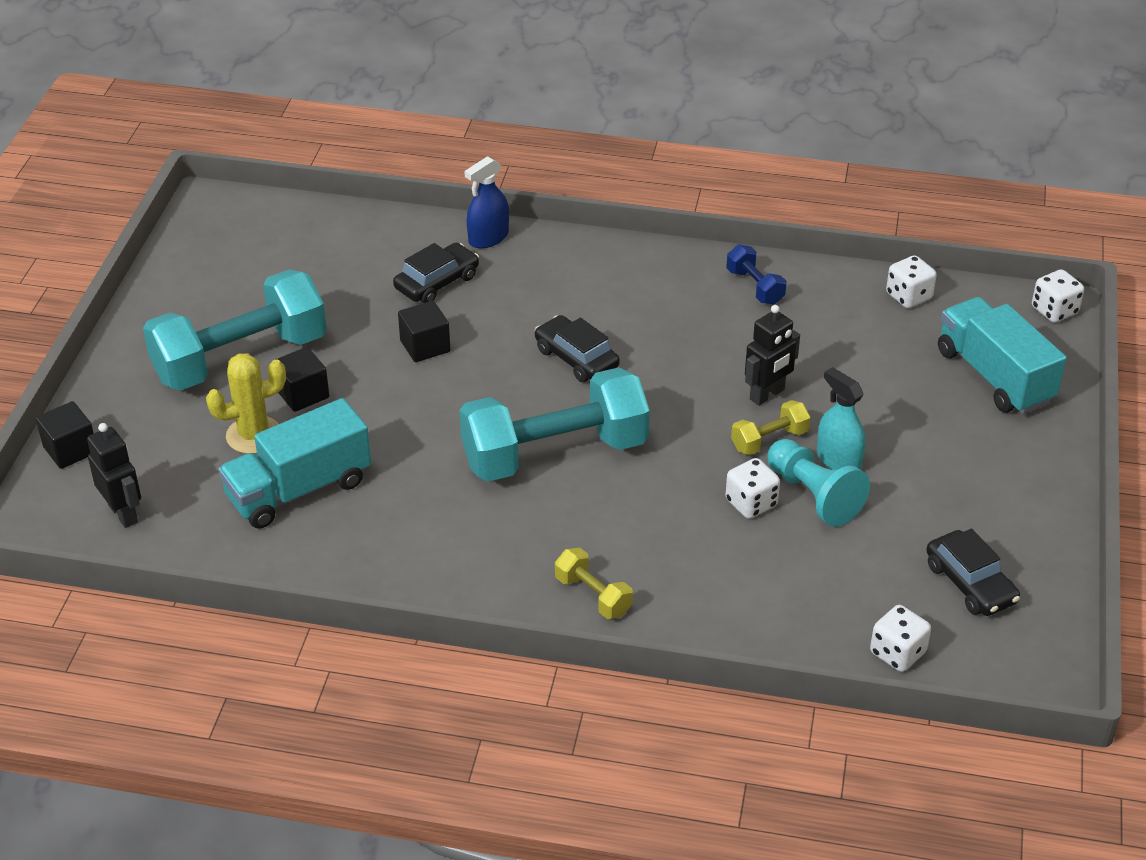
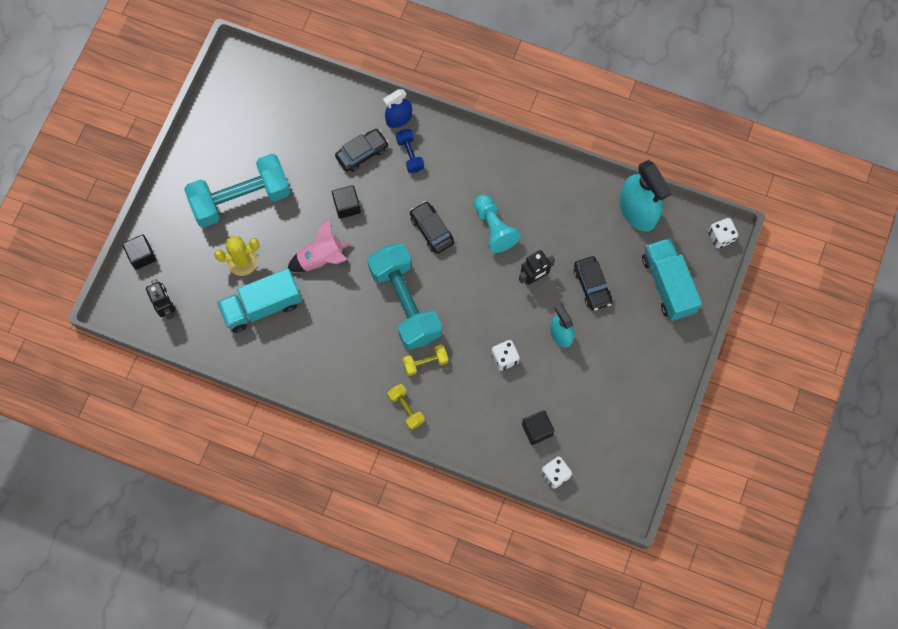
camera: 10 degrees right, 30 degrees up
black cube [275,347,329,412] -> black cube moved to [522,410,554,445]
turquoise dumbbell [460,367,650,482] -> turquoise dumbbell turned 75 degrees clockwise [367,243,442,350]
blue dumbbell [726,244,787,305] -> blue dumbbell moved to [396,129,424,173]
yellow dumbbell [731,400,810,455] -> yellow dumbbell moved to [402,344,449,376]
turquoise pawn [767,439,870,527] -> turquoise pawn moved to [474,194,521,253]
white dice [886,255,937,308] -> turquoise spray bottle [620,160,672,231]
black car [926,529,1020,616] -> black car moved to [574,256,612,310]
none -> pink rocket [288,219,354,272]

